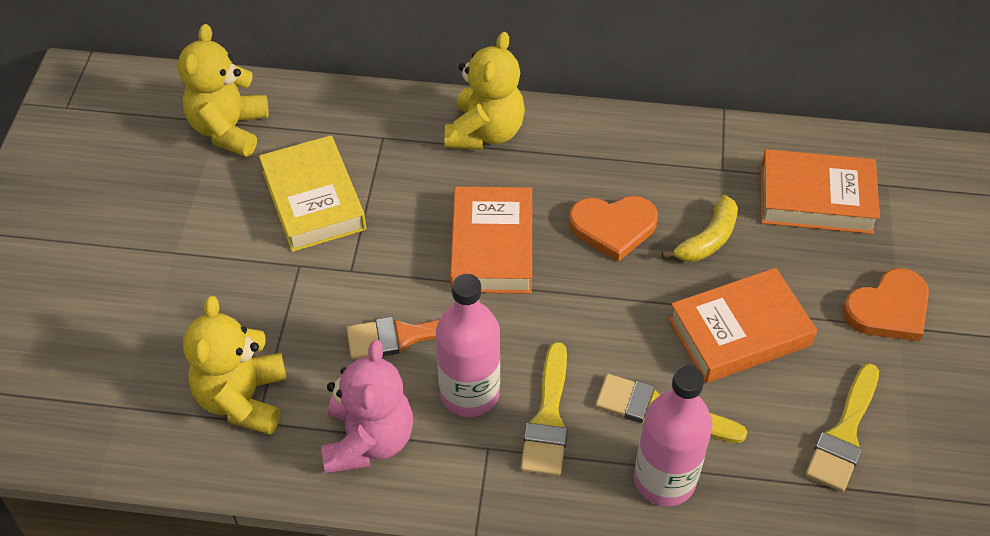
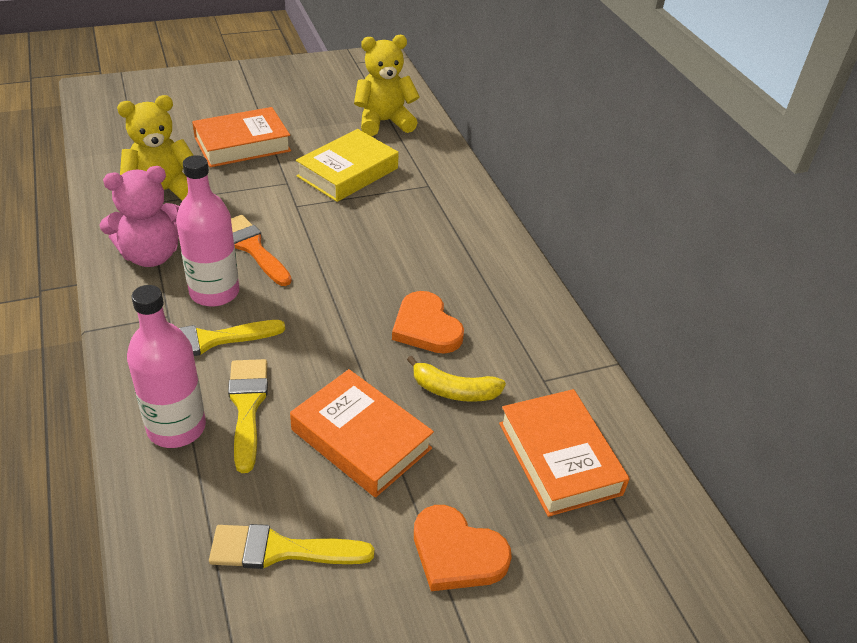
camera: 60 degrees right, 10 degrees down
yellow teddy bear [445,32,525,150] -> none
orange book [450,187,532,294] -> orange book moved to [192,107,291,167]

